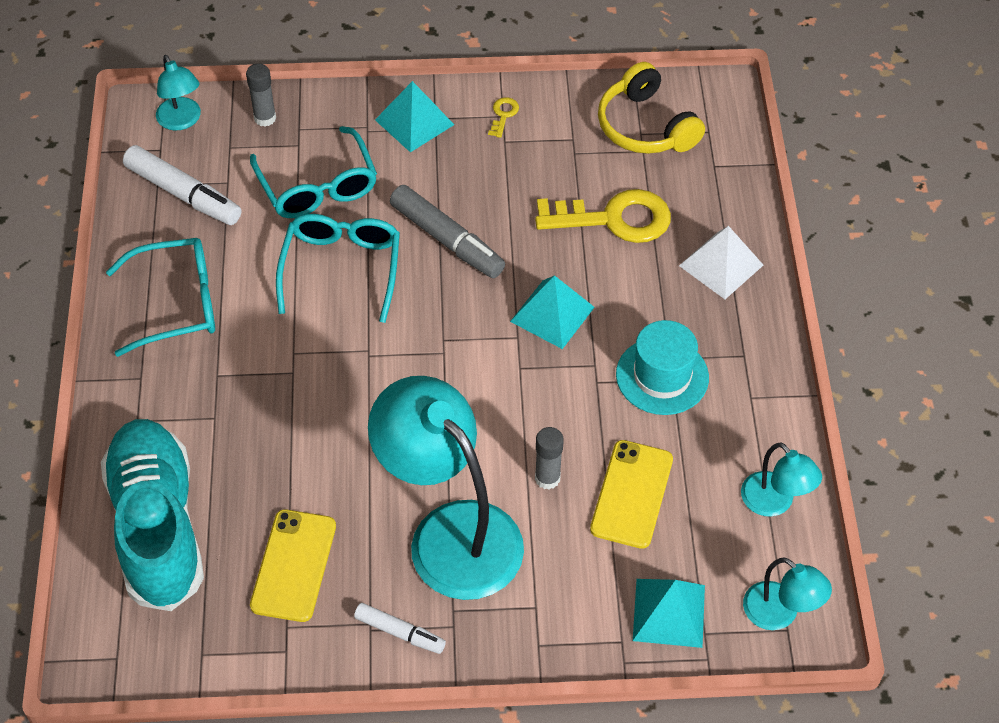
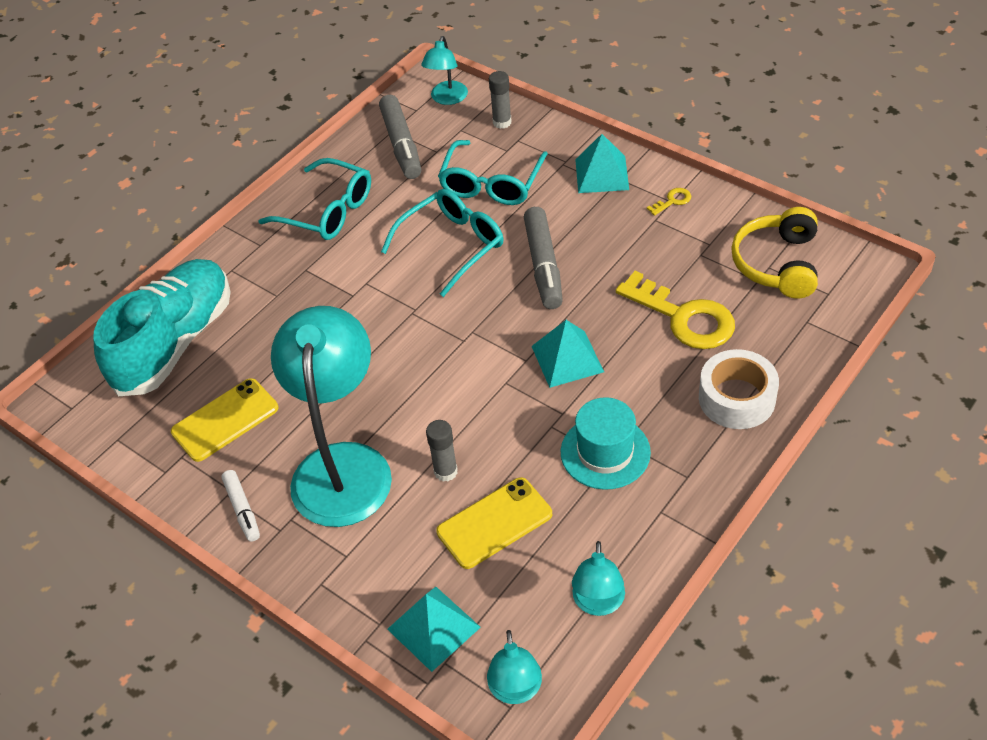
camera: 45 degrees right, 5 degrees down
white marker [123,145,241,225] -> grey marker [379,95,421,179]
white pyramid [679,226,763,299] -> white tape [699,349,779,429]

